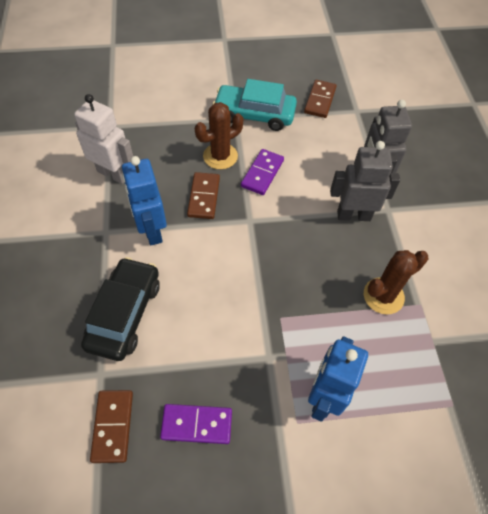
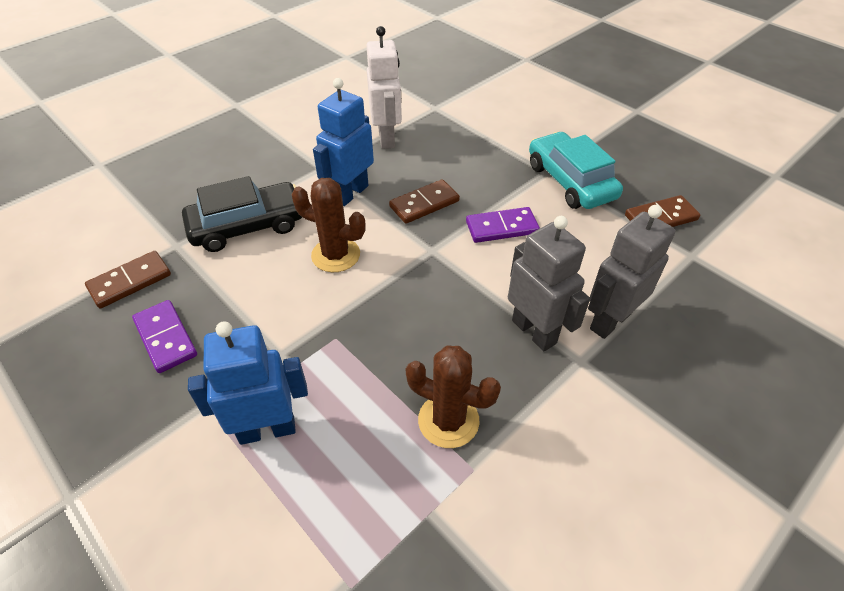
camera: 55 degrees right, 10 degrees down
brown cactus [195,102,243,169] -> brown cactus moved to [292,178,366,272]

